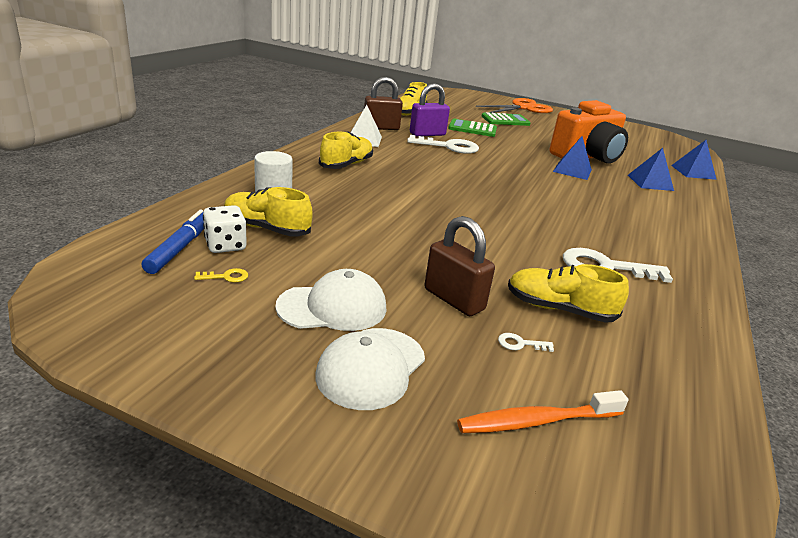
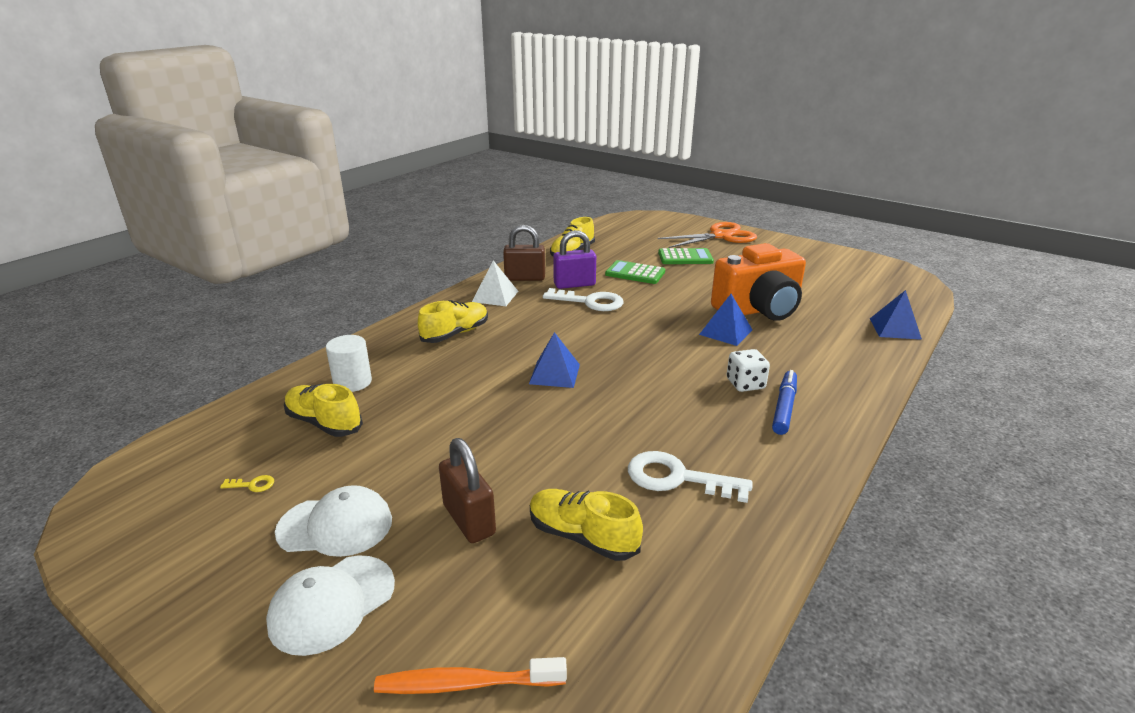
camera: 15 degrees right, 0 degrees up
blue marker [142,210,204,274] -> blue marker moved to [772,370,797,435]
white dice [203,205,247,253] -> white dice moved to [727,349,770,392]
white key [498,333,554,352] -> none
blue pyramid [628,148,674,191] -> blue pyramid moved to [529,332,580,388]

